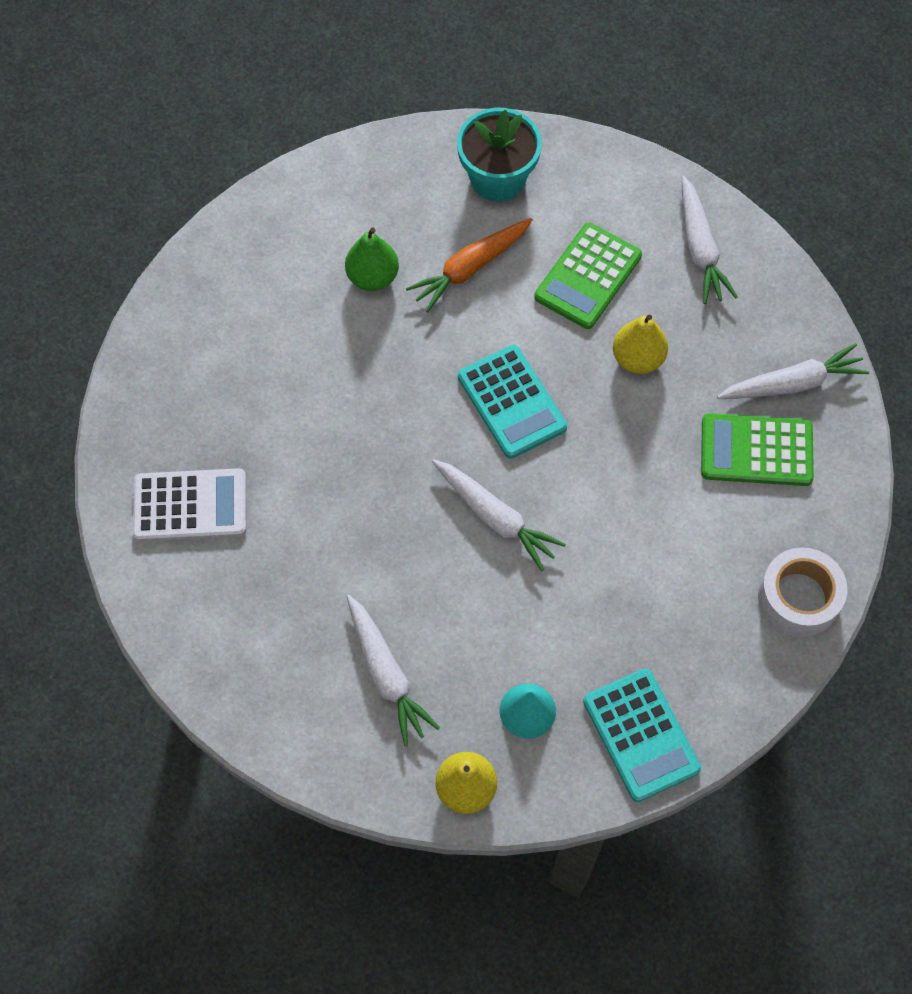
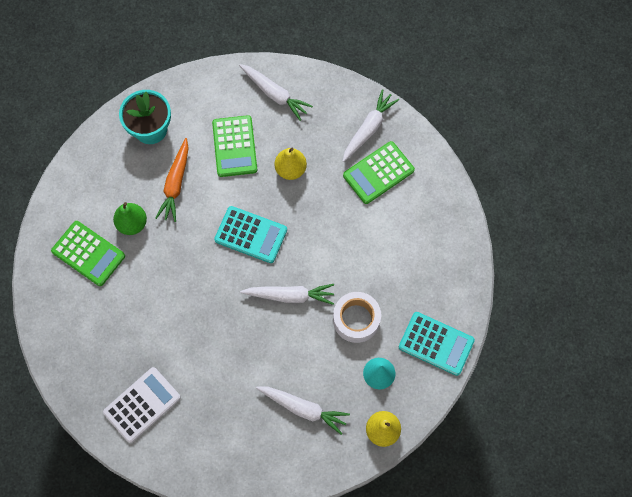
camera: 40 degrees left, 5 degrees up
white tape [758,547,847,637] -> white tape moved to [333,292,381,343]
none -> green calculator [51,221,125,286]

